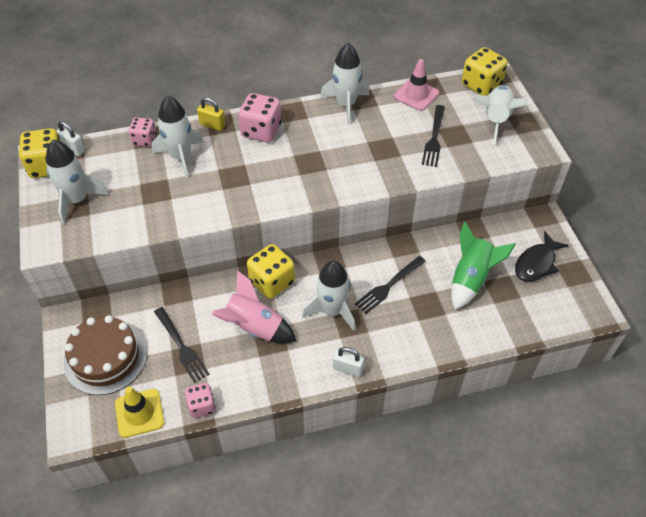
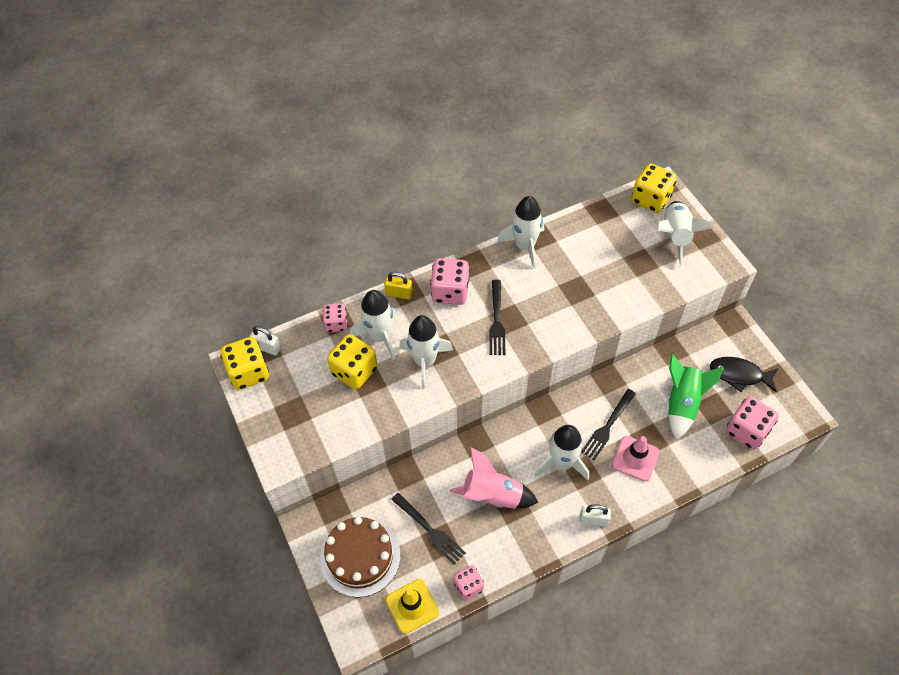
camera: 10 degrees left, 5 degrees up
white rocket [46,140,109,224] -> white rocket moved to [399,315,453,389]
yellow dice [247,244,295,299] -> yellow dice moved to [327,334,378,389]
pink traffic cone [394,59,439,111] -> pink traffic cone moved to [612,436,660,482]
black fork [422,105,445,167] -> black fork moved to [489,280,505,355]
black fish [515,231,569,282] -> black fish turned 75 degrees clockwise [710,357,778,392]
none -> pink dice [726,396,779,450]

